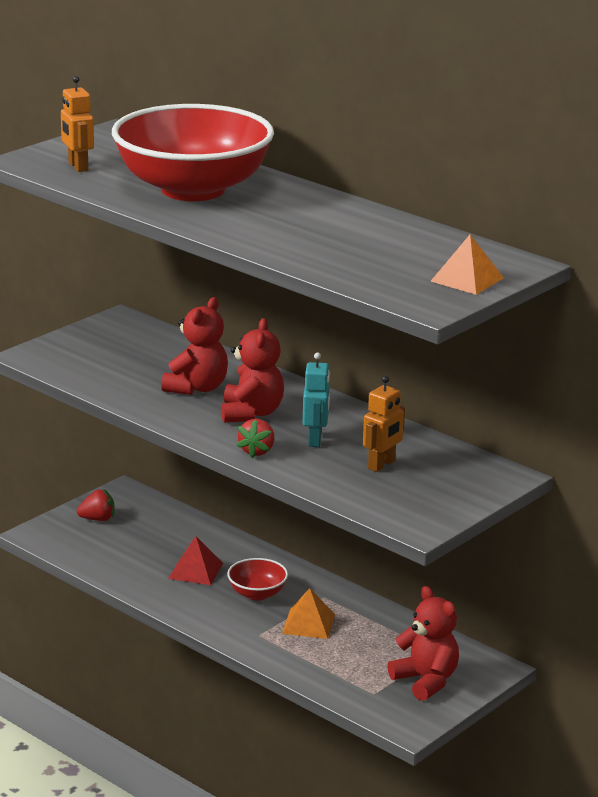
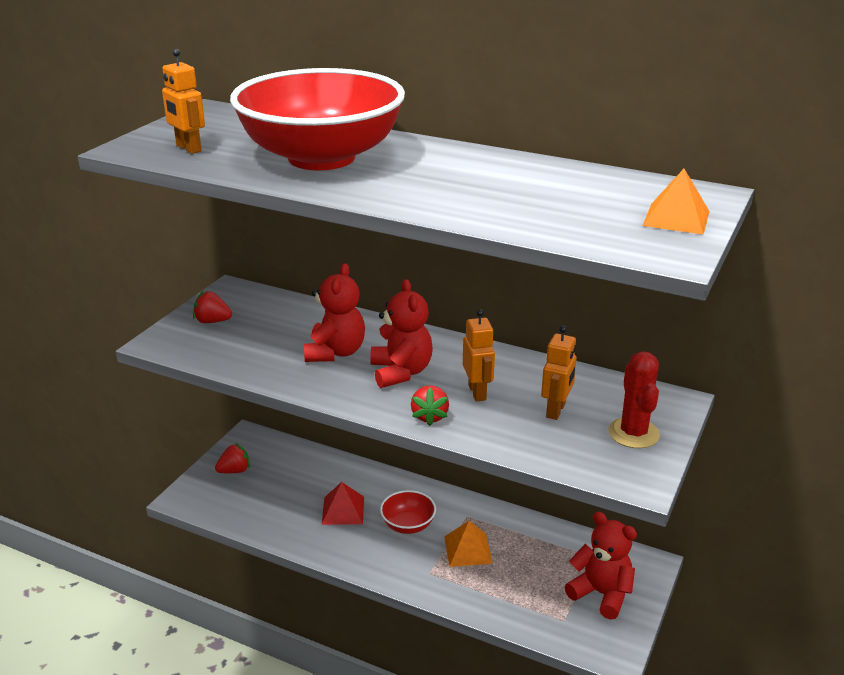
camera: 15 degrees left, 5 degrees up
turquoise robot [303,352,330,447] -> orange robot [463,309,495,401]
none -> red strawberry [193,291,232,323]
none -> red cactus [608,351,660,448]

